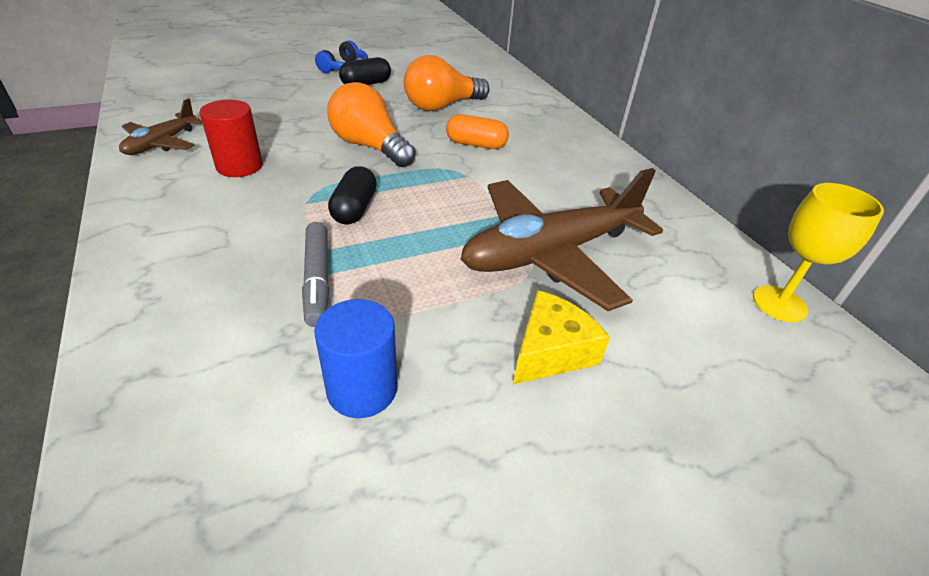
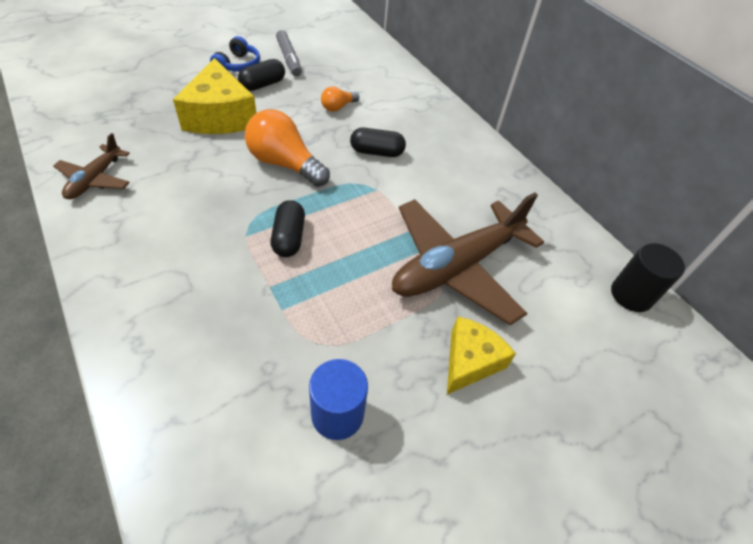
camera: 10 degrees left, 10 degrees up
red cylinder [199,100,263,177] -> none
grey marker [302,222,329,327] -> grey marker moved to [276,30,302,76]
orange light bulb [404,55,490,111] -> orange light bulb [321,86,359,112], size x0.52
orange capsule [446,114,509,149] -> black capsule [350,128,406,157]
yellow goblet [753,183,884,322] -> black cylinder [611,243,685,312]
none -> yellow cheese [173,58,256,134]

